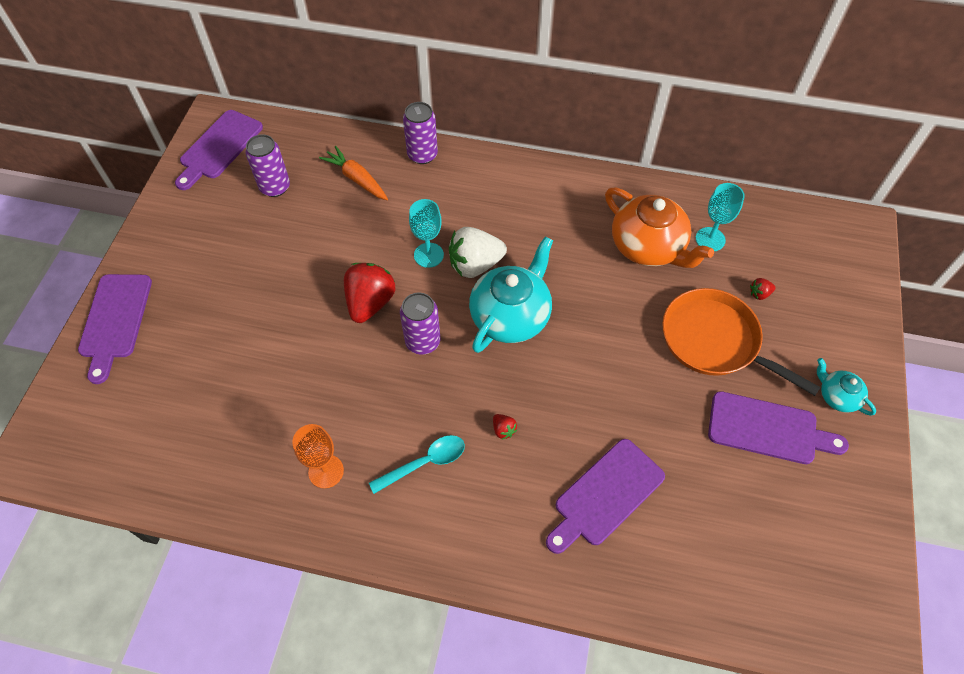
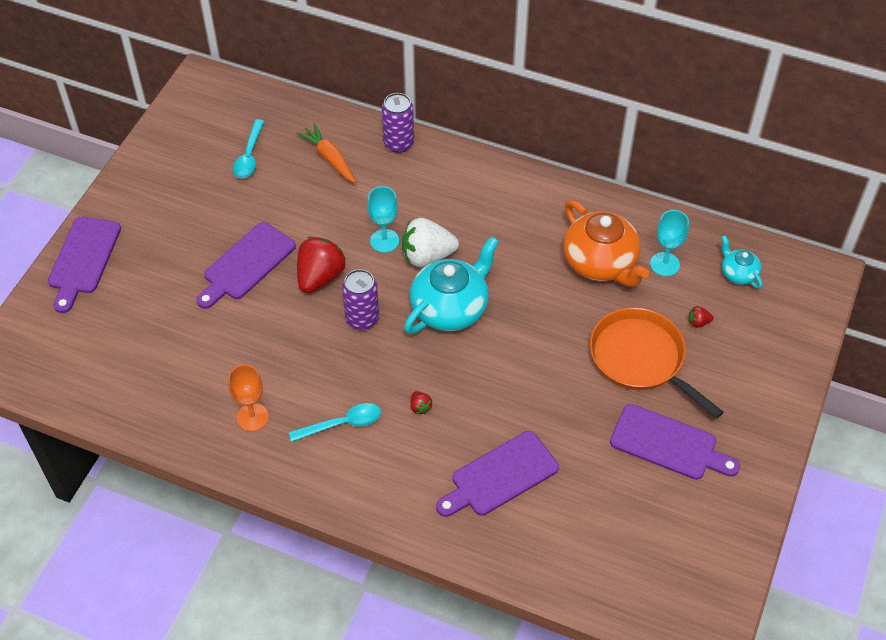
camera: 10 degrees right, 5 degrees down
purple cutting board [175,110,263,190] -> purple cutting board moved to [196,222,296,309]
purple can [245,134,290,197] -> turquoise spoon [233,119,264,178]
turquoise teapot [817,358,876,416] -> turquoise teapot moved to [721,235,762,289]

